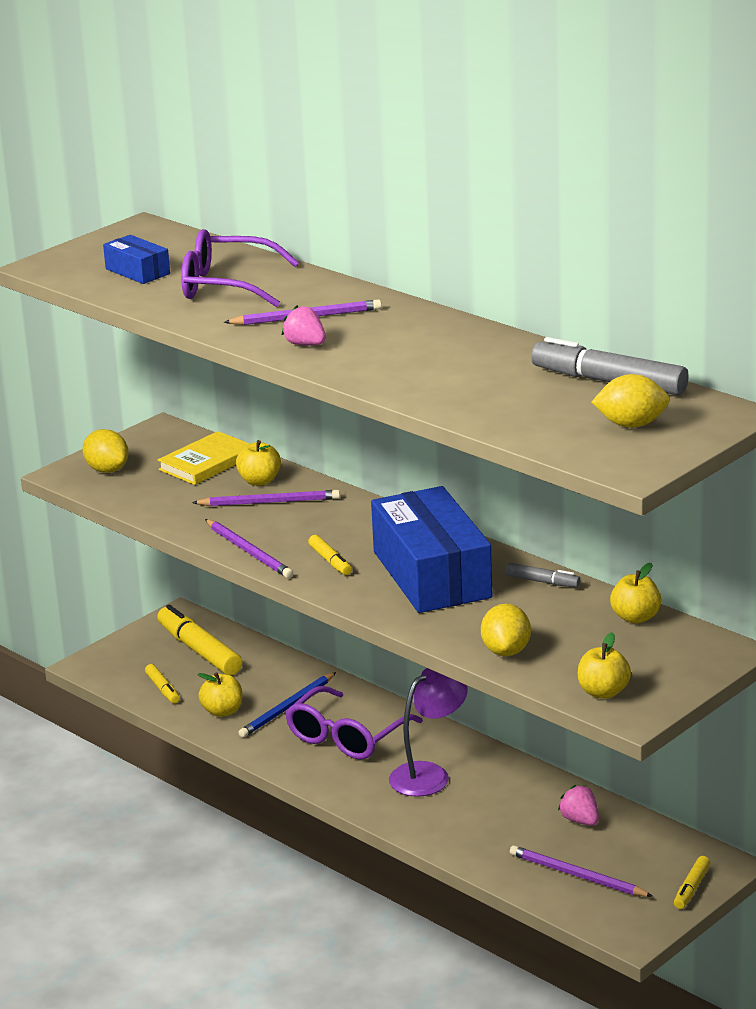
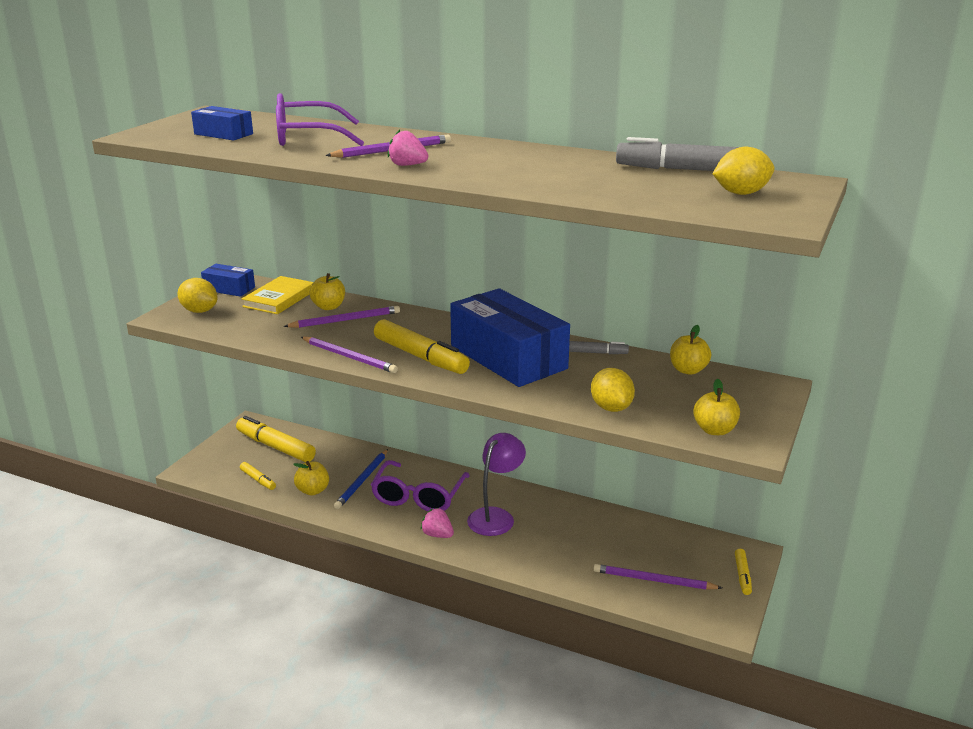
camera: 20 degrees left, 0 degrees up
yellow marker [308,535,352,575] -> yellow marker [374,319,470,374], size x1.97
pink strawberry [558,785,599,825] -> pink strawberry moved to [420,508,454,538]
none -> blue box [201,264,255,297]

